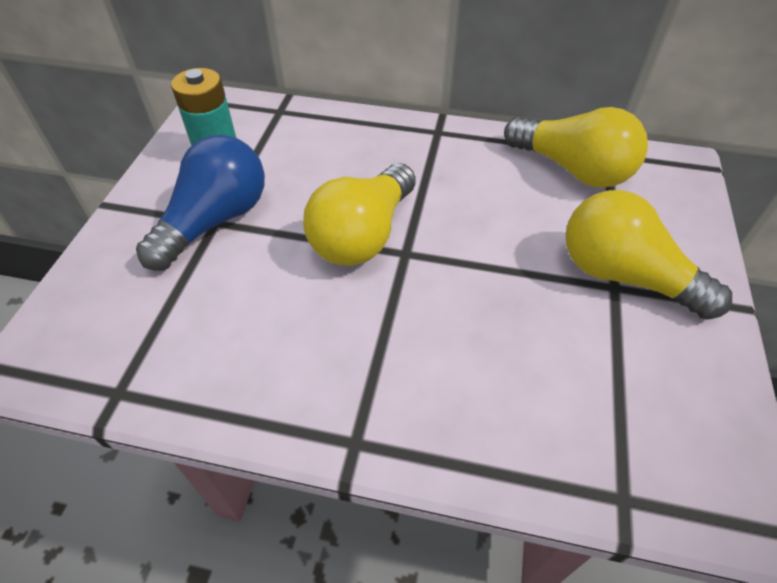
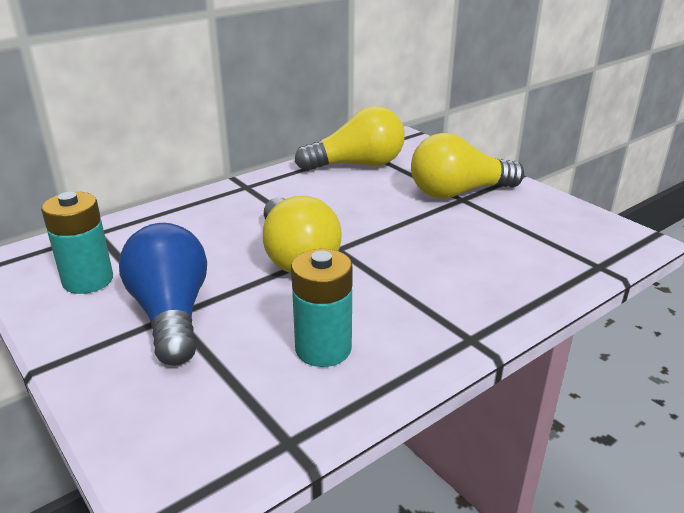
camera: 50 degrees left, 20 degrees down
none -> turquoise battery [291,249,353,367]

